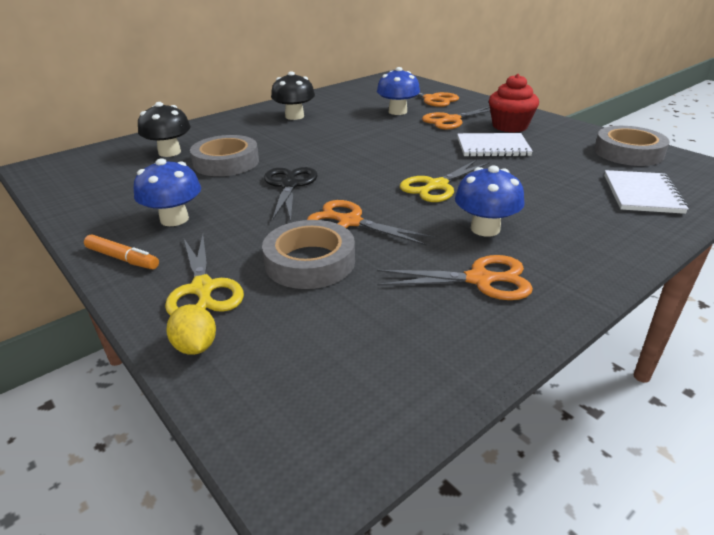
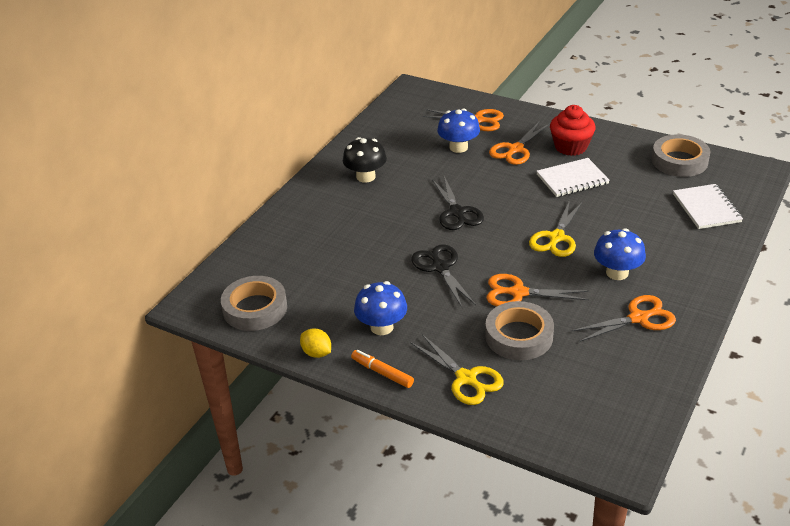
camera: 20 degrees left, 5 degrees up
orange marker [84,234,159,269] -> orange marker turned 150 degrees counterclockwise [351,350,414,388]
black mushroom [138,102,191,157] -> none
yellow lemon [166,304,216,355] -> yellow lemon moved to [300,328,331,358]
grey tape [190,135,259,176] -> grey tape moved to [221,276,287,331]
none -> black scissors [432,176,484,230]

